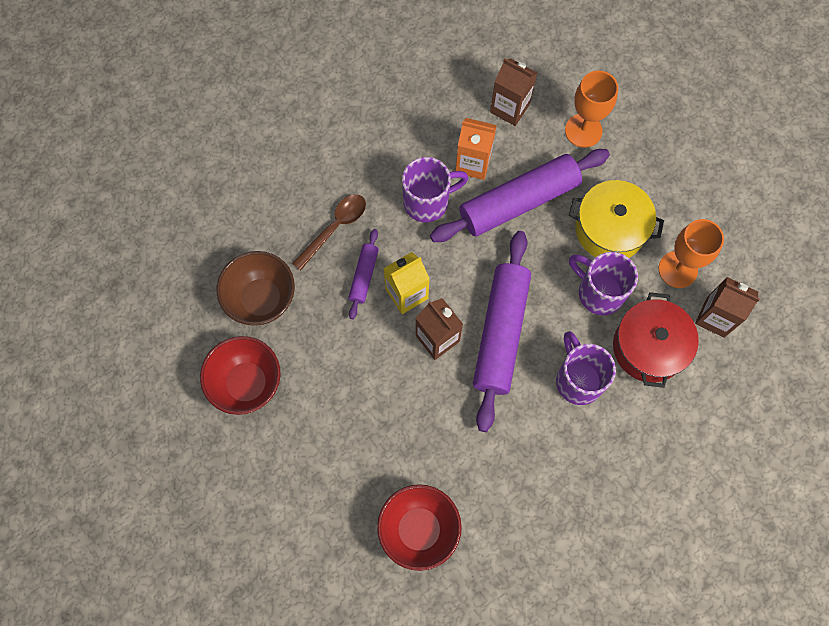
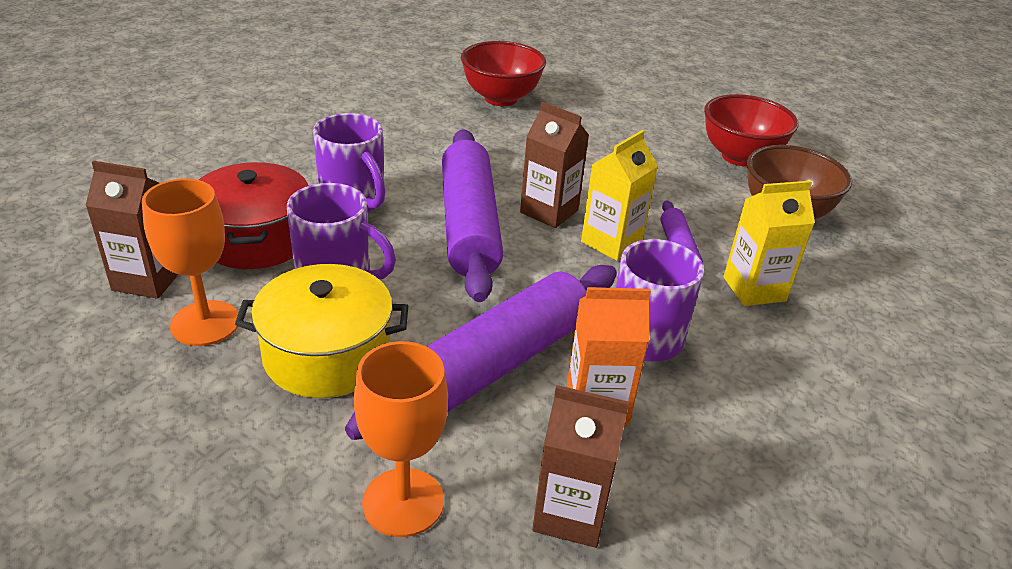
camera: 160 degrees right, 35 degrees down
brown spoon [292,194,366,271] -> yellow carton [723,181,815,306]

